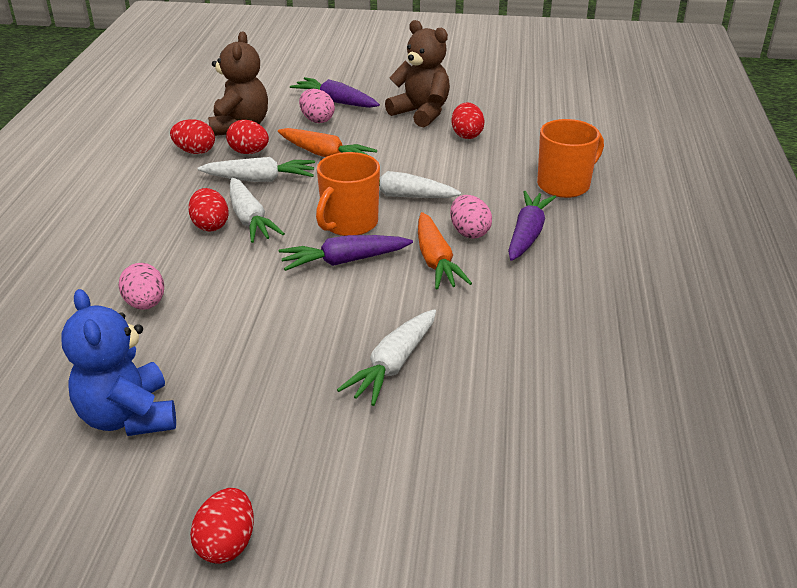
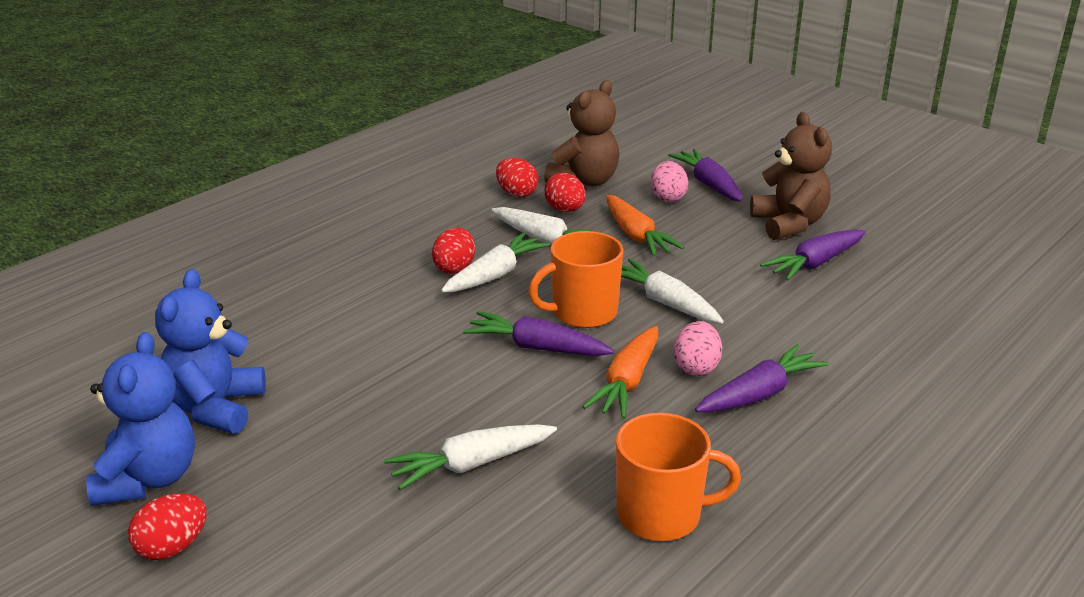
camera: 35 degrees right, 5 degrees down
pink egg [119,263,164,310] -> none
white carrot [230,178,285,243] -> white carrot turned 150 degrees counterclockwise [441,232,550,293]
red egg [451,102,485,139] -> purple carrot [760,229,866,280]
orange mug [537,119,604,198] -> orange mug moved to [616,413,741,541]
none -> blue teddy bear [86,332,195,506]

